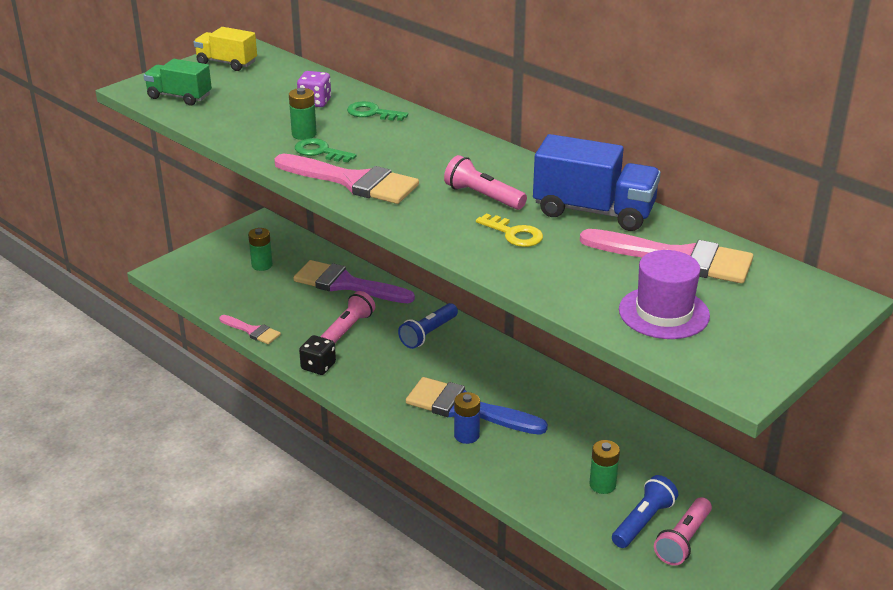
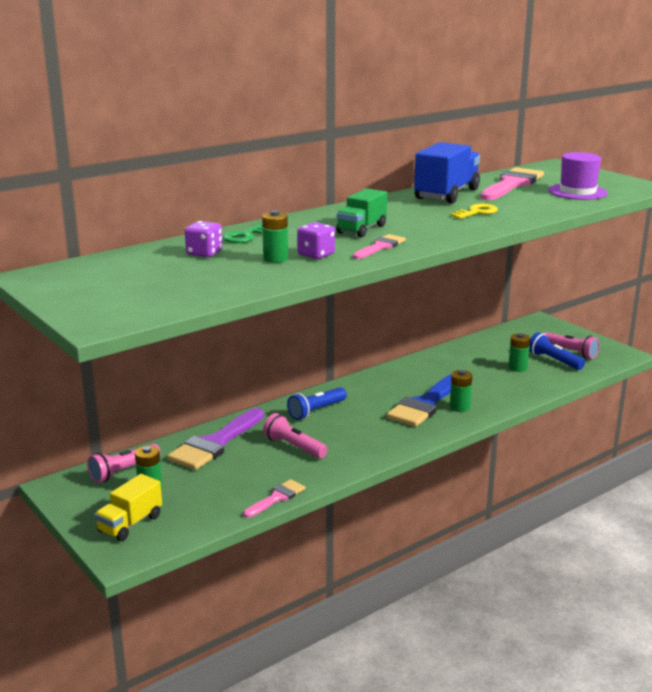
camera: 80 degrees left, 10 degrees down
green truck [143,59,212,106] -> green truck moved to [336,188,387,237]
yellow truck [194,27,257,71] -> yellow truck moved to [94,474,162,541]
pink brush [274,154,419,204] -> pink brush [353,234,406,259], size x0.54
green key [295,138,356,163] -> purple dice [297,222,335,259]
black dice [299,335,336,375] -> none
blue flashlight [398,303,458,349] -> blue flashlight turned 90 degrees clockwise [287,387,347,420]
pink flashlight [444,155,527,210] -> pink flashlight moved to [87,443,161,483]
blue battery [454,392,480,444] -> green battery [450,370,472,412]

